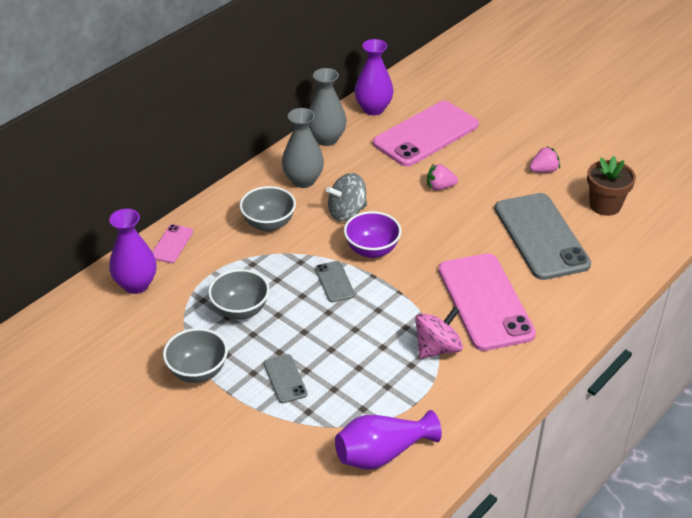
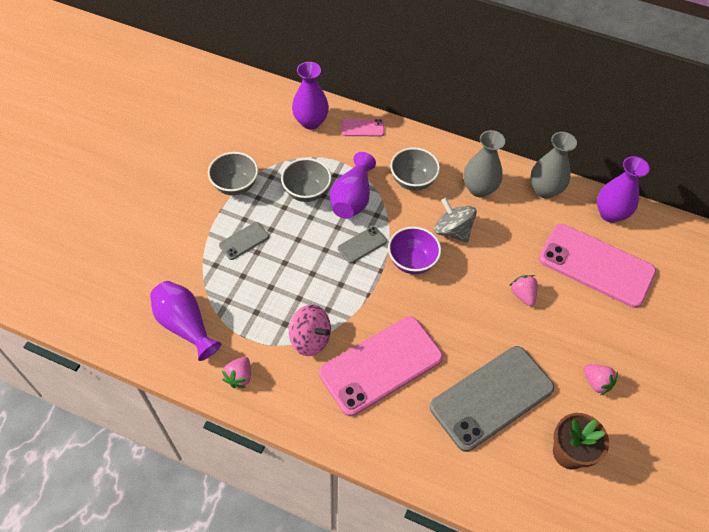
camera: 70 degrees right, 15 degrees up
none -> pink strawberry [222,357,251,388]
none -> purple vase [330,152,376,219]

